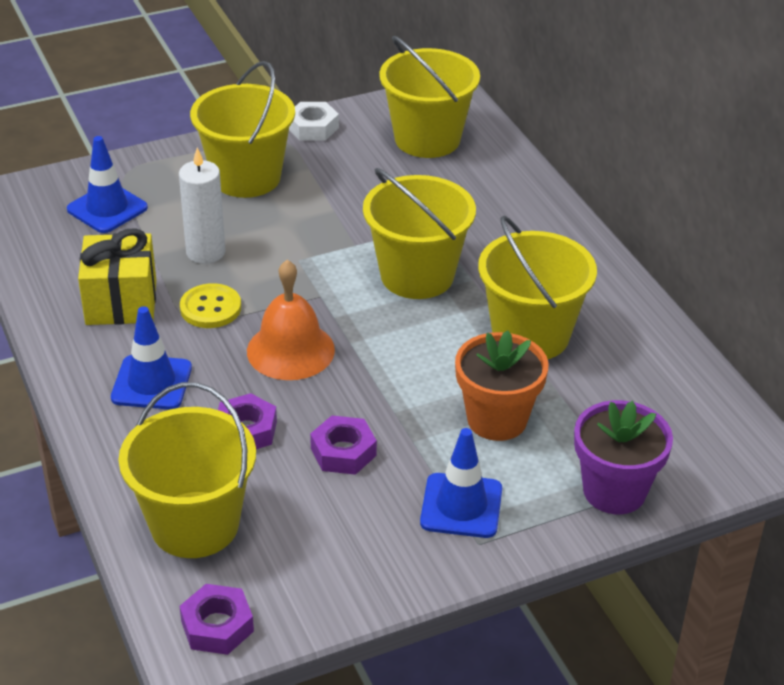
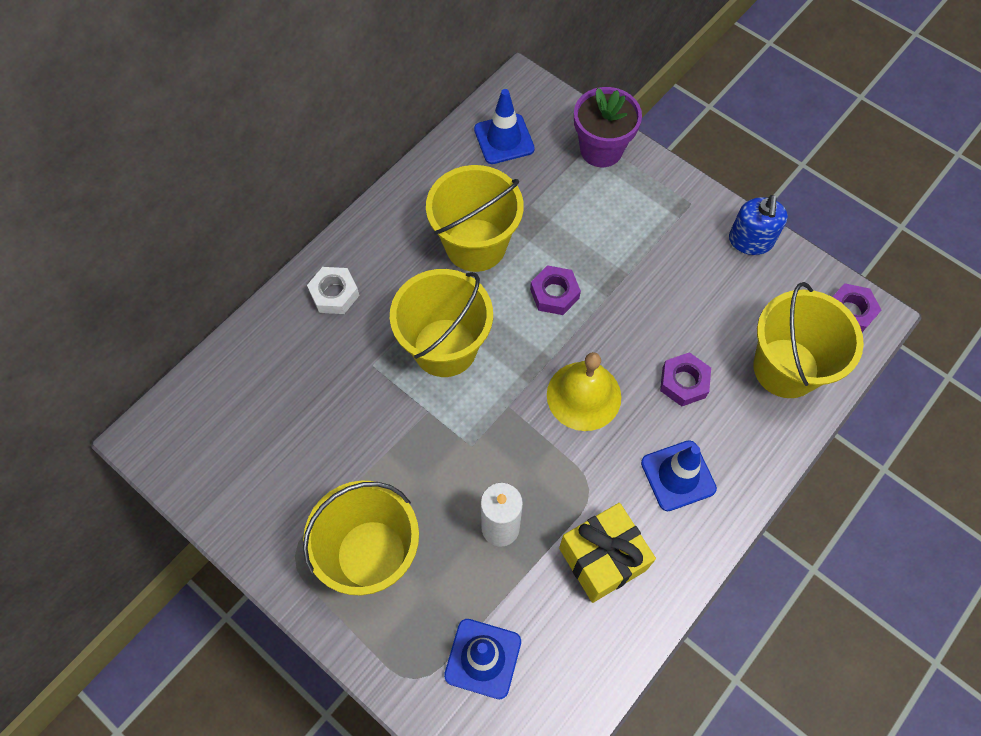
camera: 115 degrees left, 25 degrees up
yellow button [180,283,241,328] -> none
orange bell [247,260,335,380] -> yellow bell [547,352,621,431]
white nut [289,102,339,141] -> white nut moved to [307,267,360,314]
purple nut [310,415,377,475] -> purple nut moved to [530,265,581,315]
yellow bucket [379,36,480,158] -> none
blue traffic cone [420,428,502,538] -> blue traffic cone moved to [474,89,535,164]
orange flower pot [455,330,548,441] -> none
none -> blue soap dispenser [729,195,788,255]

